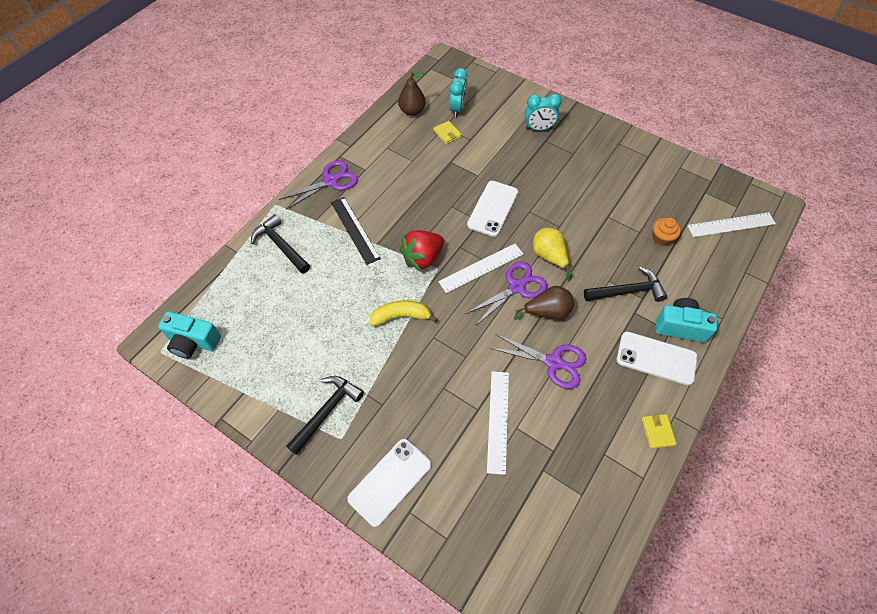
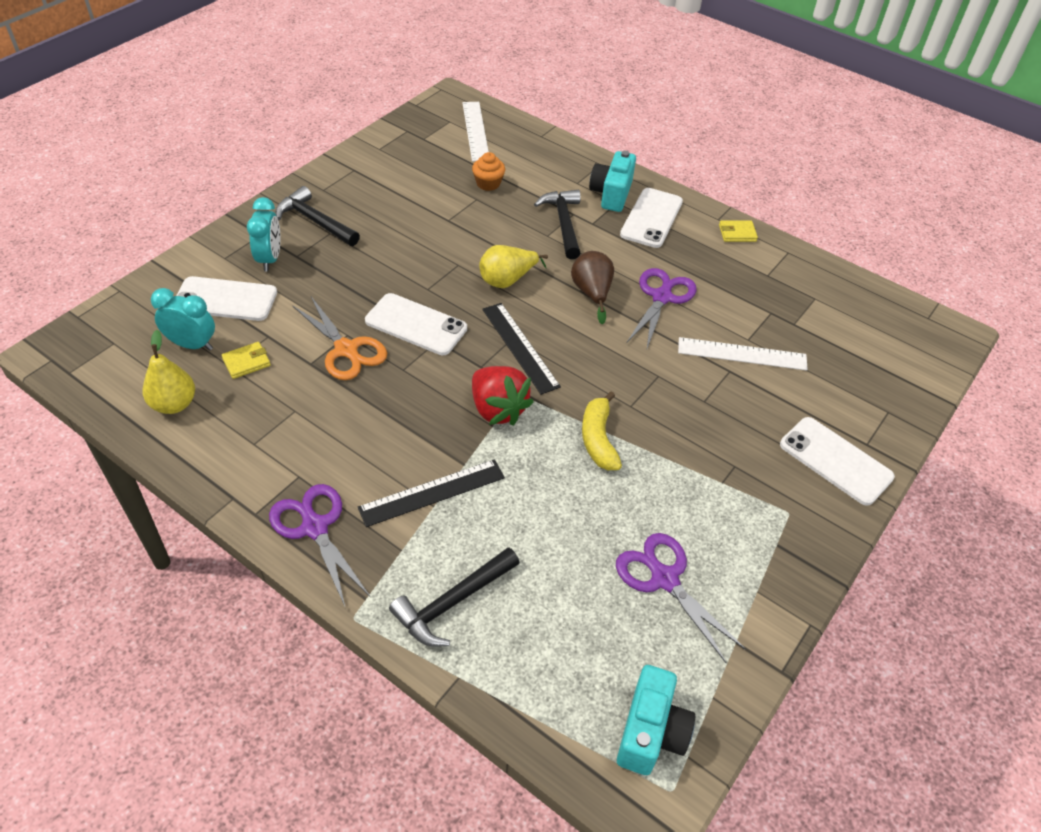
camera: 90 degrees left, 10 degrees down
black hammer [286,376,364,455] -> black hammer moved to [275,186,360,246]
brown pear [398,71,426,116] -> yellow pear [142,330,195,414]
white ruler [438,244,524,293] -> black ruler [482,303,561,395]
purple scissors [466,262,547,325] -> purple scissors moved to [616,533,746,663]
none -> white phone [176,276,277,321]
none -> orange scissors [293,297,387,380]

